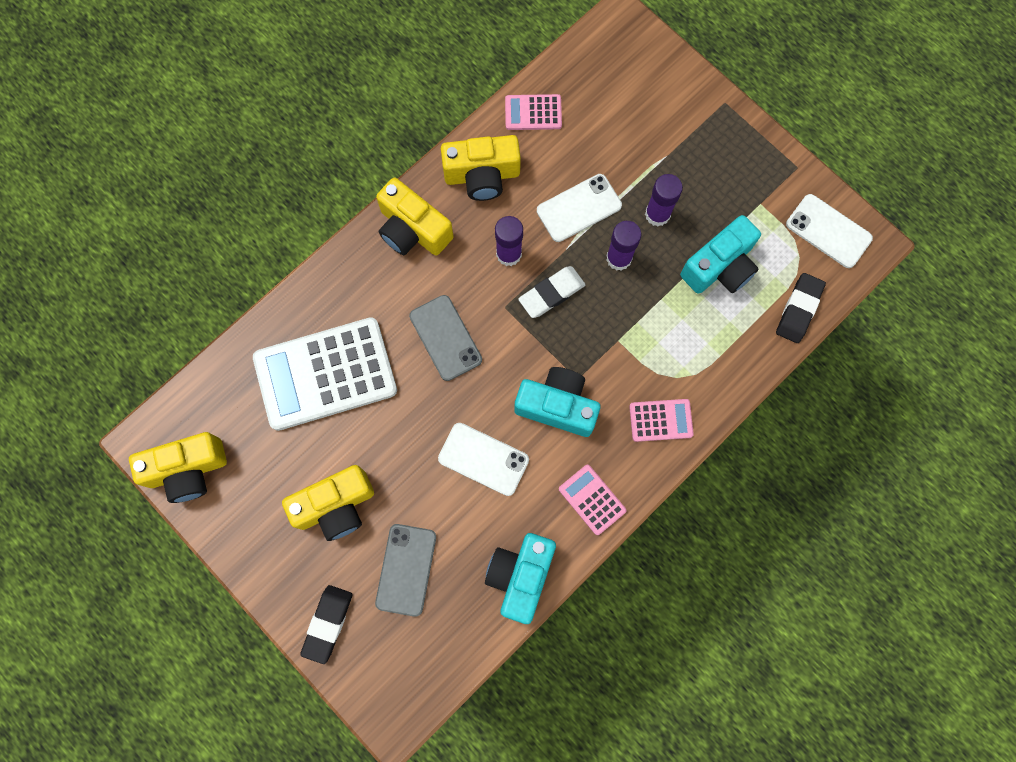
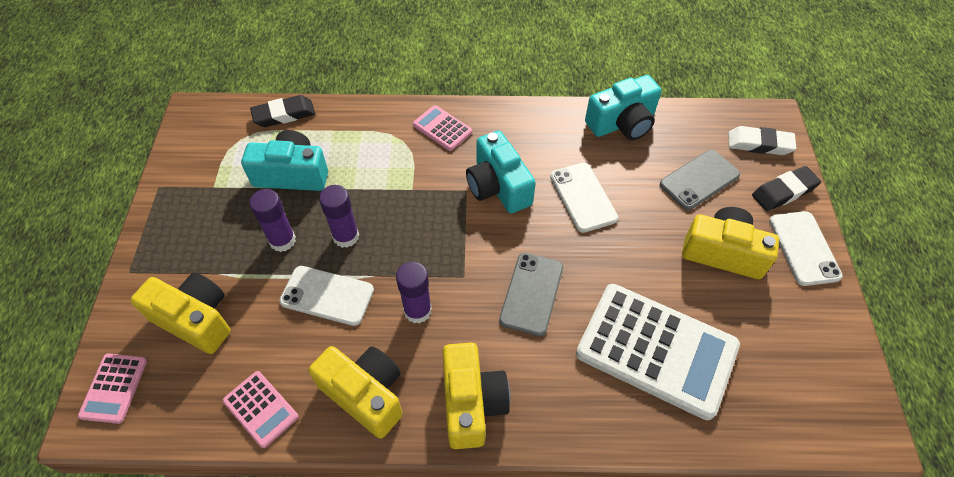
camera: 135 degrees left, 20 degrees down
yellow camera [129,432,227,503] -> yellow camera moved to [130,272,231,354]
white eraser [518,266,586,318] -> white eraser moved to [728,126,796,155]
pink calculator [559,465,626,535] -> pink calculator moved to [78,353,147,424]
white phone [786,194,873,268] -> white phone moved to [769,211,843,286]

